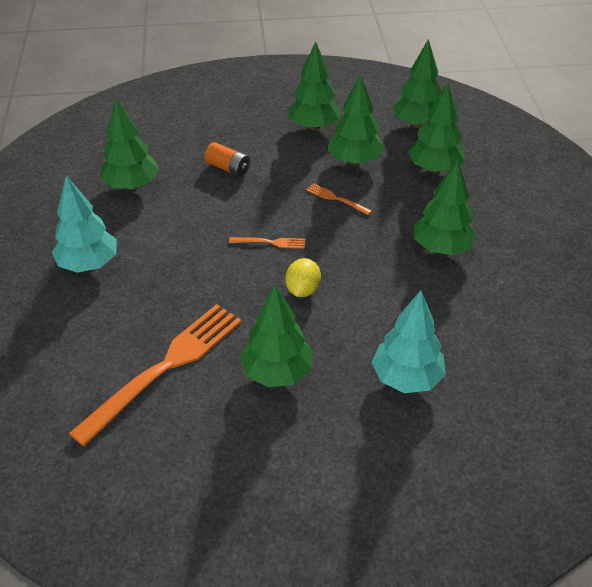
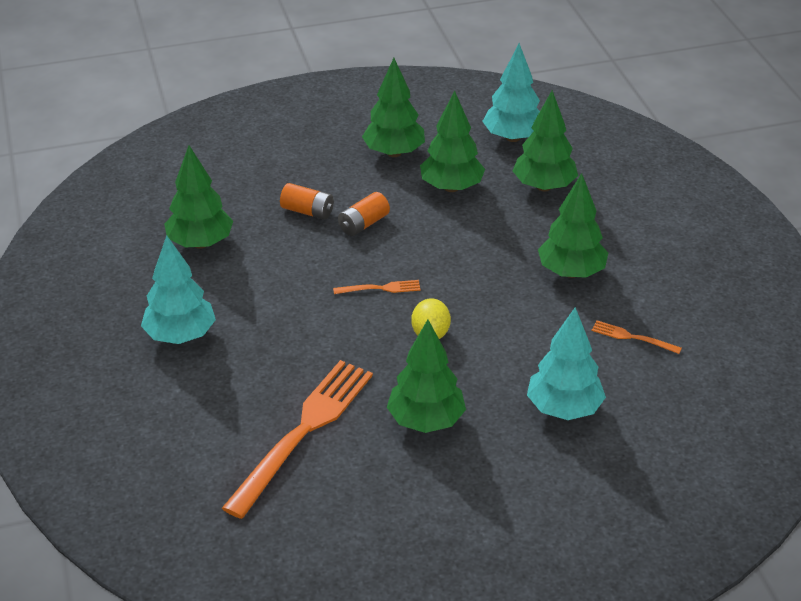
camera: 10 degrees left, 5 degrees down
orange fork [306,183,372,215] -> orange fork moved to [591,321,682,354]
green tree [392,39,442,128] -> turquoise tree [482,43,540,142]
none -> orange battery [338,192,390,236]

